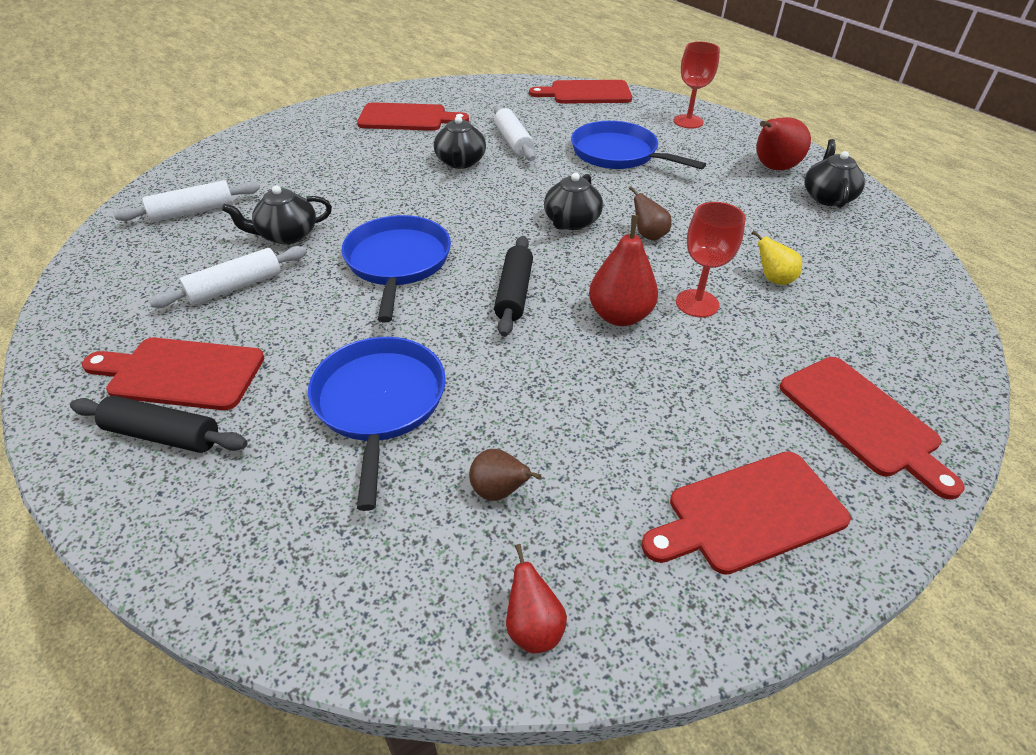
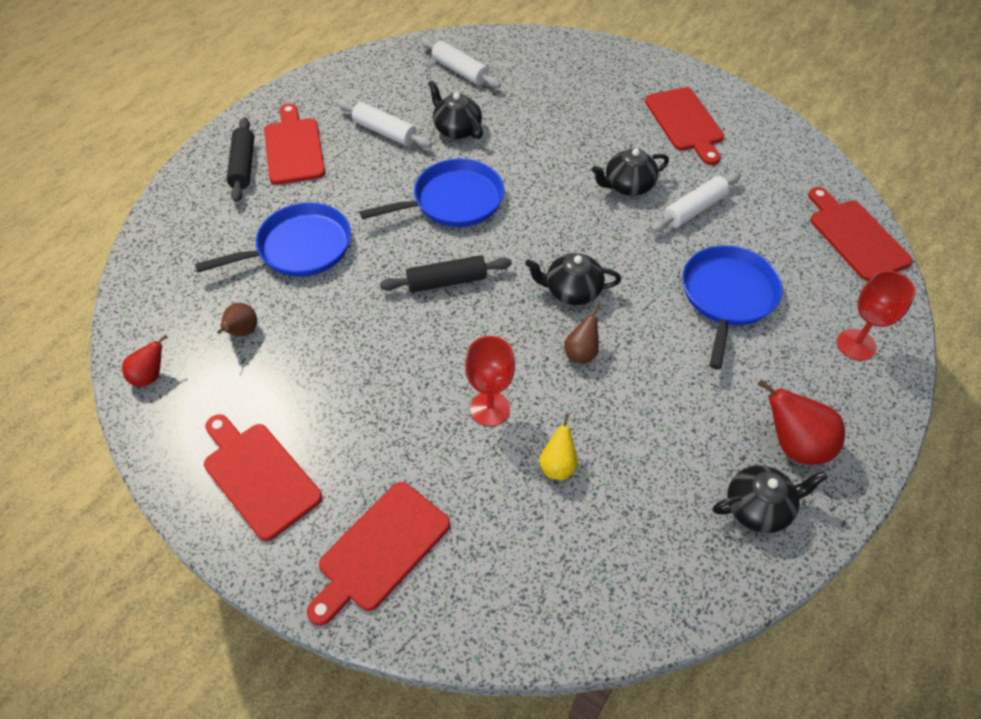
camera: 70 degrees right, 10 degrees up
red pear [589,215,658,326] -> none

